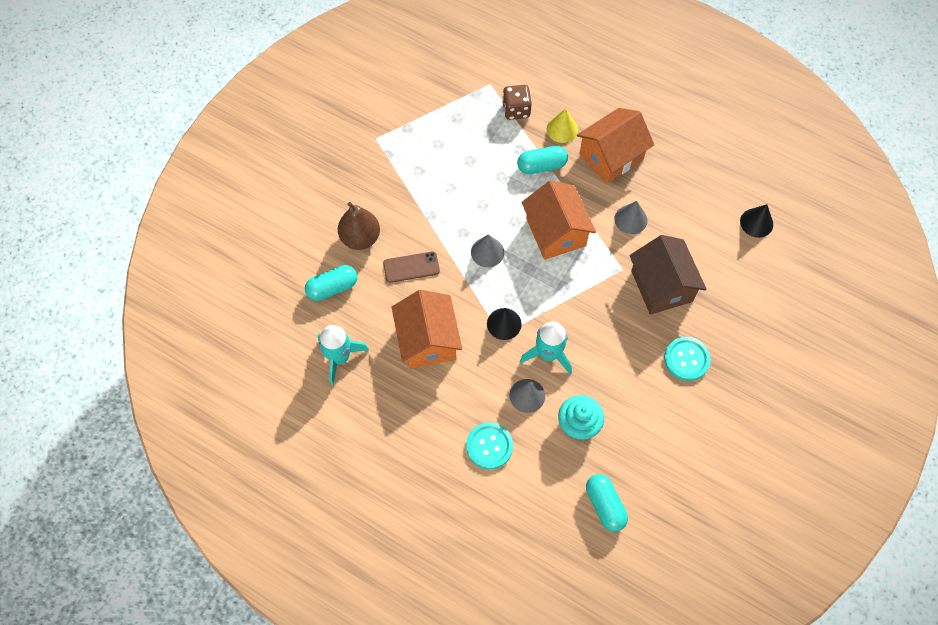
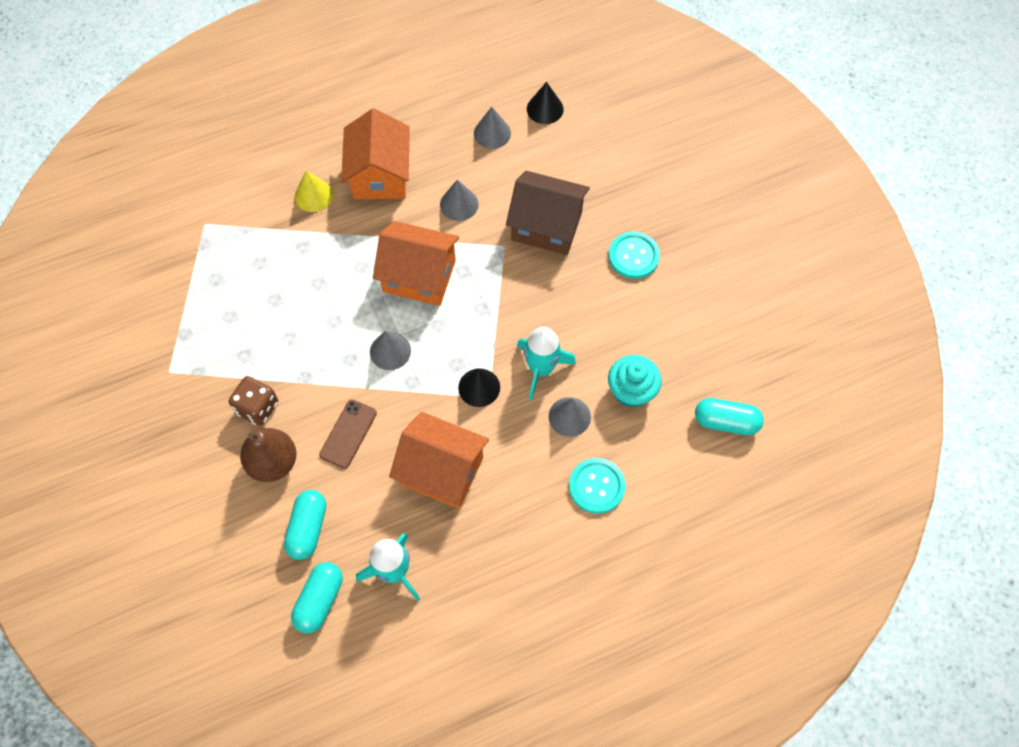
camera: 55 degrees left, 0 degrees up
brown dice [502,85,532,120] -> brown dice moved to [229,376,278,426]
turquoise capsule [517,146,568,174] -> turquoise capsule moved to [291,562,343,634]
none -> grey cone [474,107,511,149]

